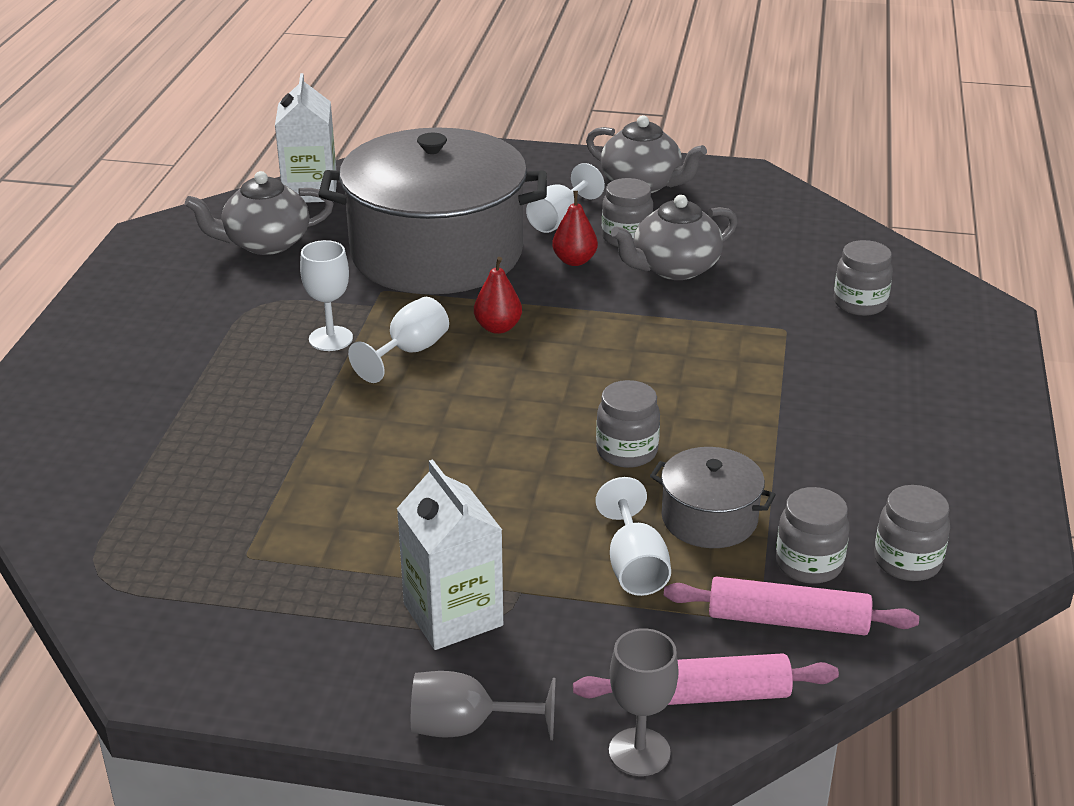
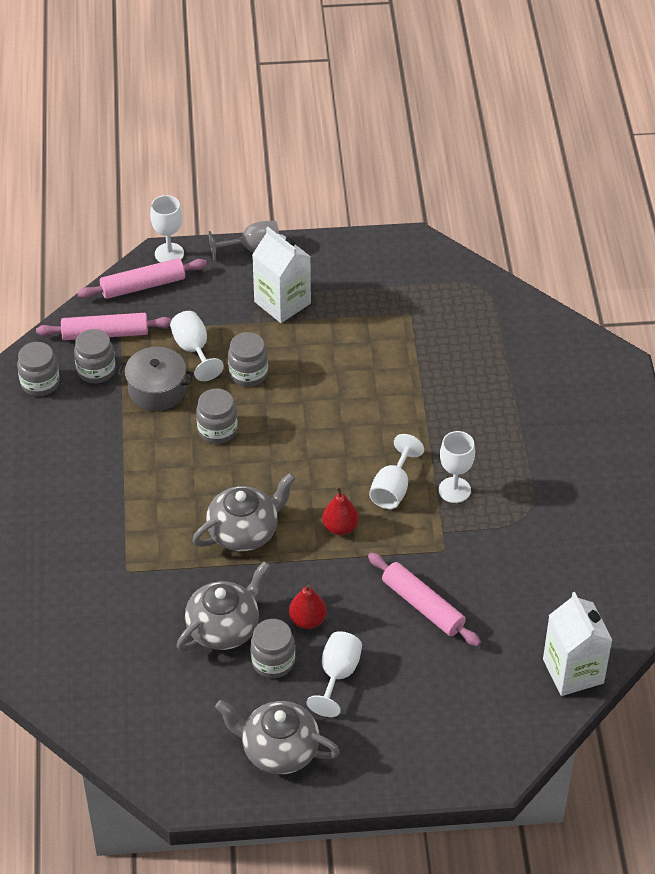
camera: 165 degrees right, 15 degrees up
grey teapot [185,171,333,255] -> grey teapot moved to [192,473,296,551]
grey pot [318,127,547,294] -> pink rolling pin [368,553,481,646]
grey goblet [609,628,679,776] -> white goblet [150,195,184,263]
grey jar [834,240,893,316] -> grey jar moved to [228,332,268,387]

